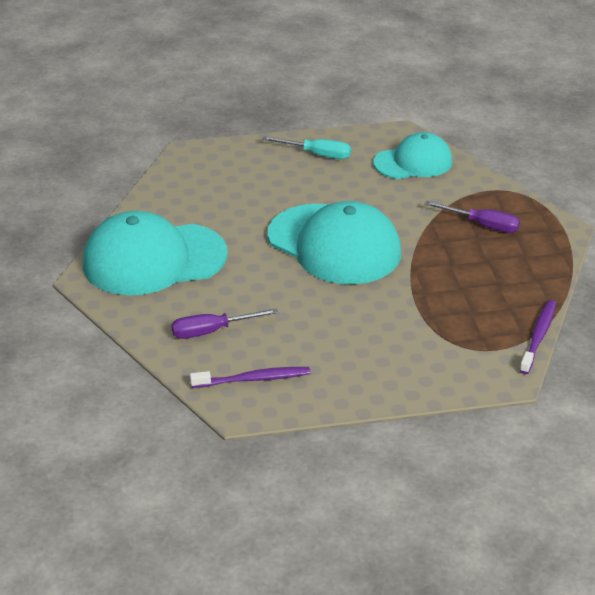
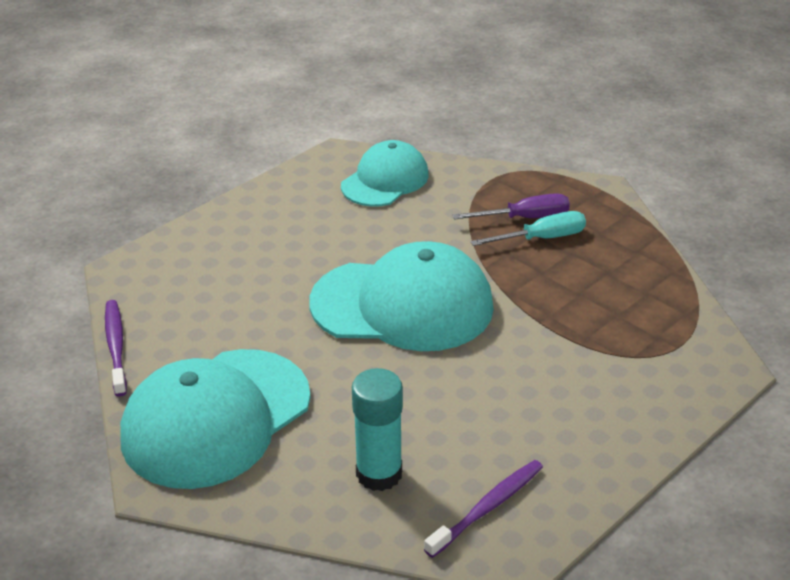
camera: 35 degrees left, 0 degrees up
purple screwdriver [171,308,278,339] -> turquoise glue stick [352,368,403,491]
turquoise screwdriver [262,136,351,159] -> turquoise screwdriver moved to [470,211,586,246]
purple toothbrush [519,300,556,374] -> purple toothbrush moved to [105,300,127,396]

